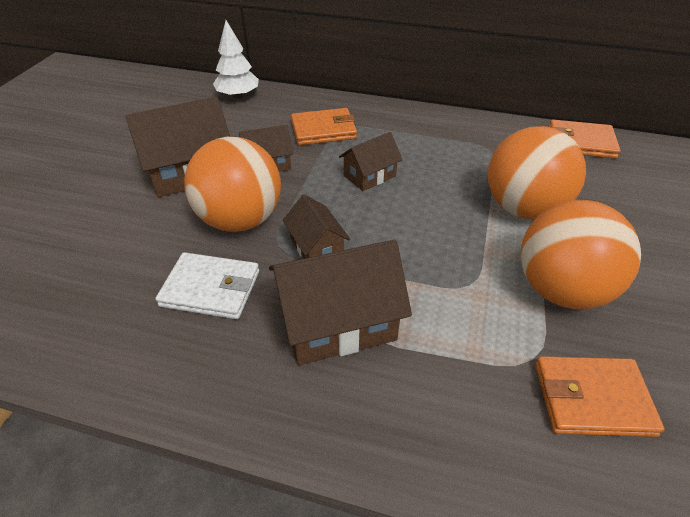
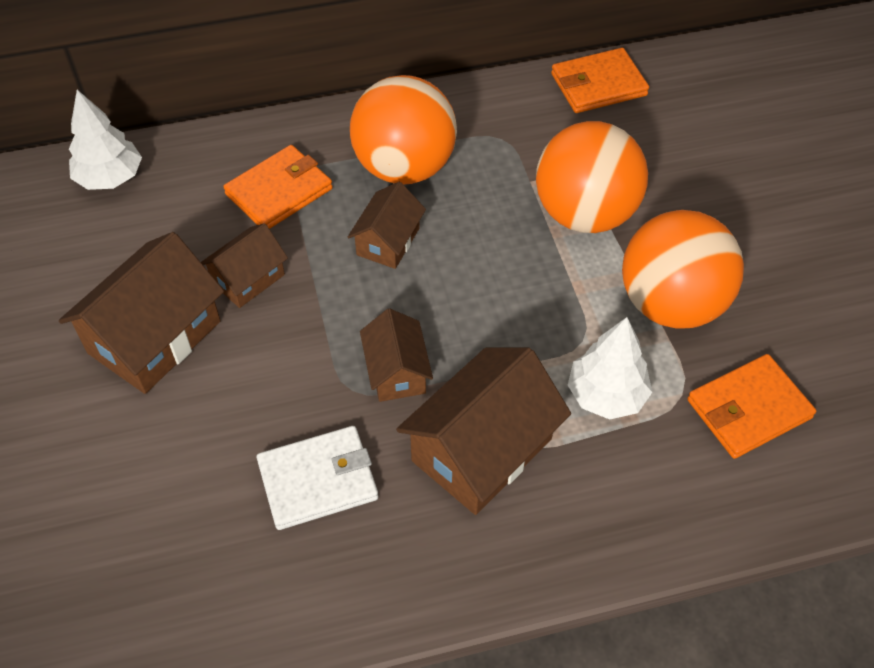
camera: 30 degrees left, 10 degrees up
orange ball [184,137,281,232] -> orange ball moved to [350,75,457,185]
brown house [283,194,351,259] -> brown house turned 45 degrees clockwise [360,308,433,402]
none -> white tree [568,317,652,420]

